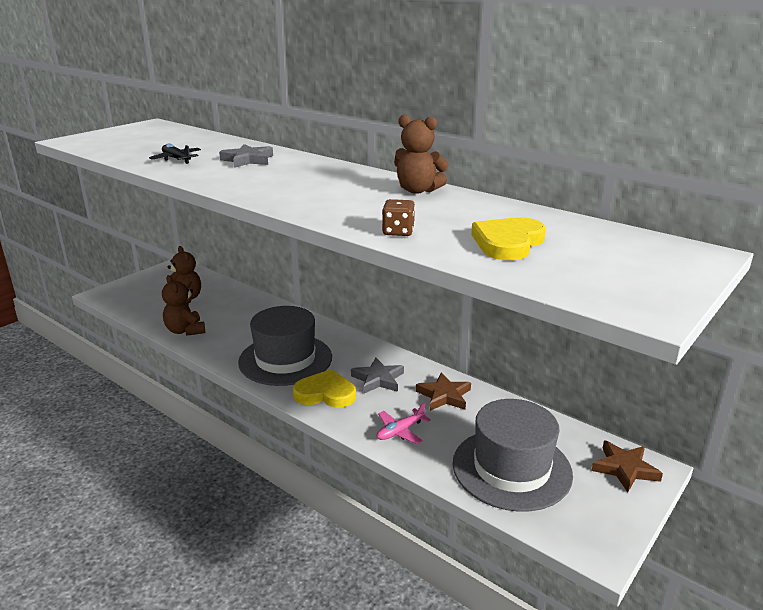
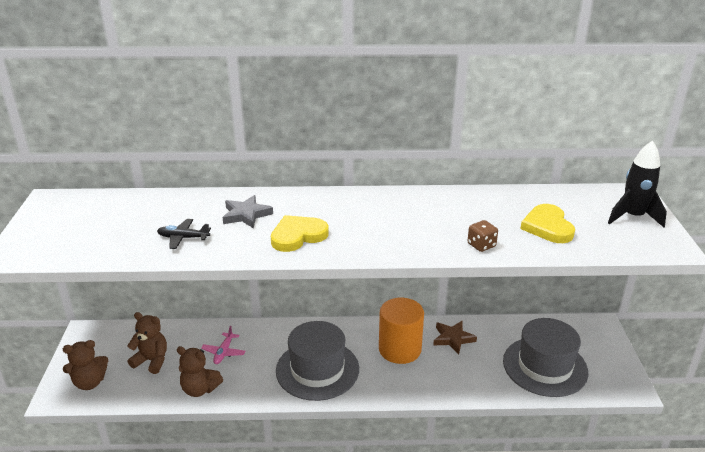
camera: 40 degrees left, 5 degrees up
yellow heart [293,369,356,408] -> yellow heart moved to [271,215,329,252]
grey star [351,358,404,393] -> orange cylinder [379,298,424,364]
pink plane [377,403,431,444] -> pink plane moved to [201,326,245,364]
brown teddy bear [394,115,449,194] -> brown teddy bear moved to [63,340,108,390]
brown star [591,440,663,492] -> none
none -> black rocket [608,141,667,227]

